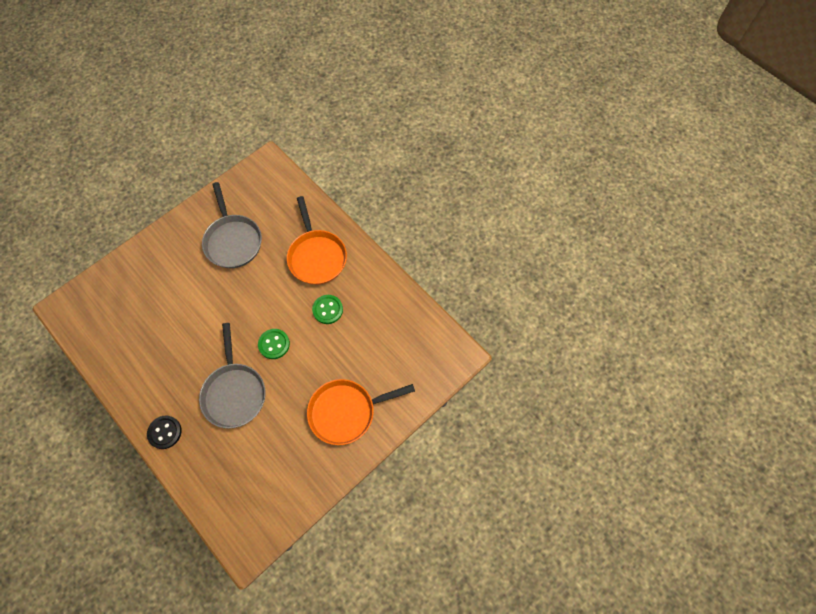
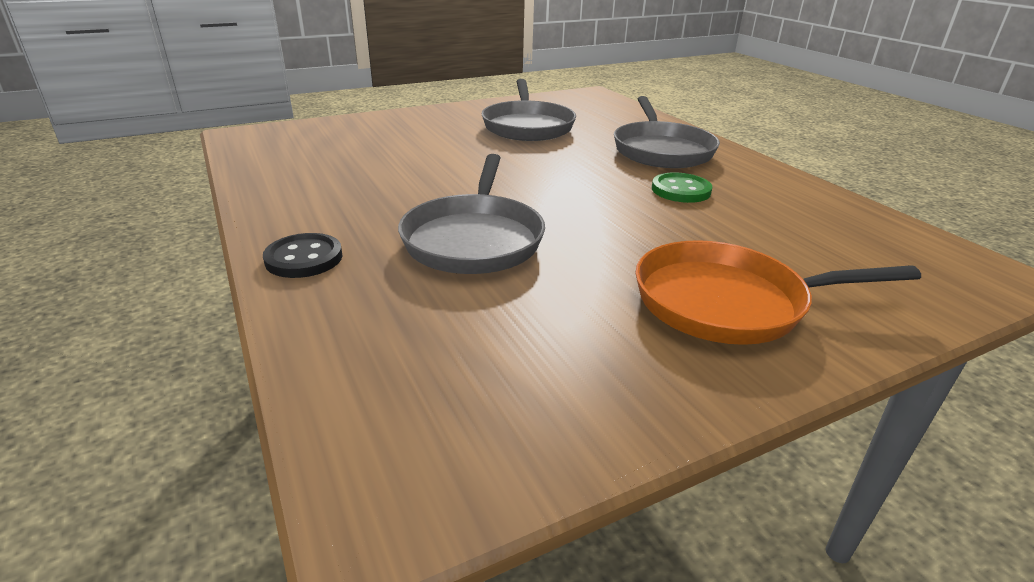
camera: 15 degrees right, 35 degrees down
green button [258,329,290,359] -> none
orange pan [287,196,347,285] -> grey pan [614,96,720,168]

